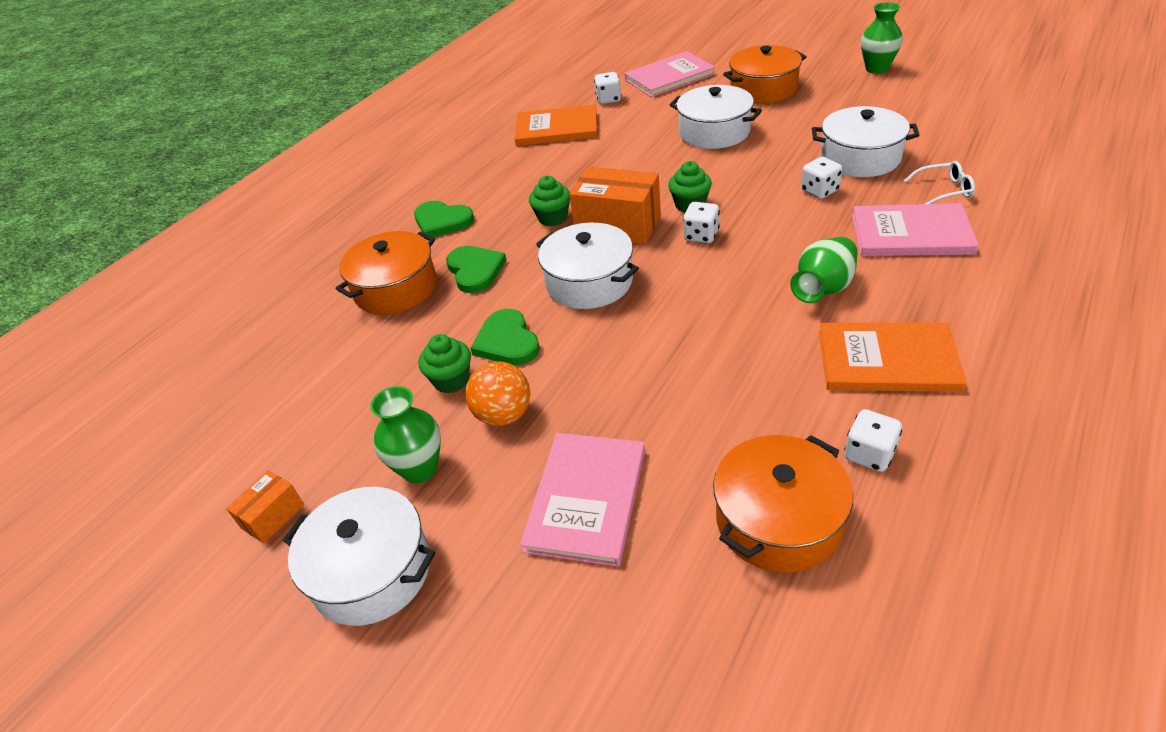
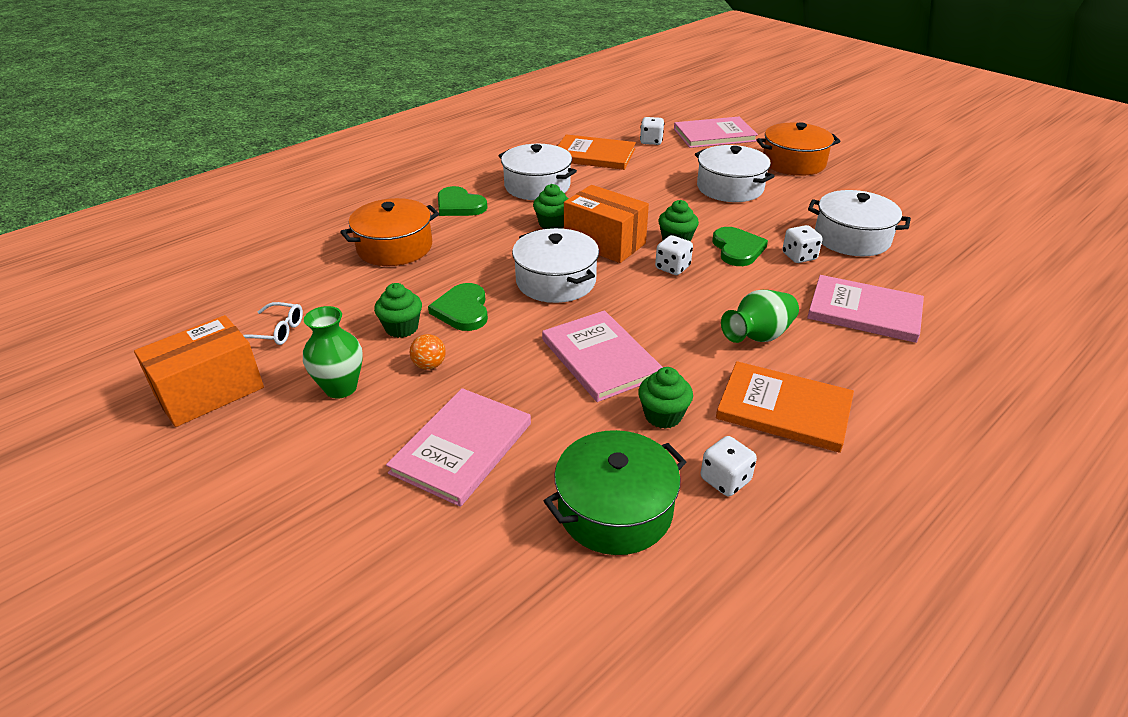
camera: 10 degrees right, 5 degrees down
orange box [226,470,304,544] -> orange box [134,315,264,427], size x1.94
white pot [283,487,435,626] -> white pot moved to [498,144,577,200]
green heart [446,246,507,293] -> green heart moved to [712,227,768,266]
orange ball [465,361,530,426] -> orange ball [410,334,446,370], size x0.62
orange pot [713,435,853,573] -> green pot [544,430,686,555]
green vase [861,2,903,74] -> none
white glasses [904,161,975,204] -> white glasses moved to [243,302,303,345]
none -> pink book [542,310,663,402]
none -> green cupcake [638,367,693,429]

